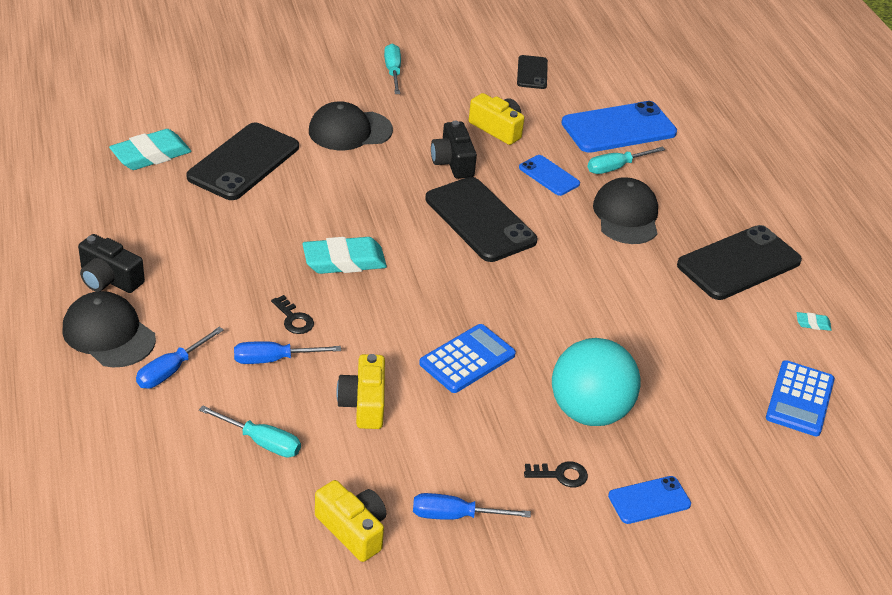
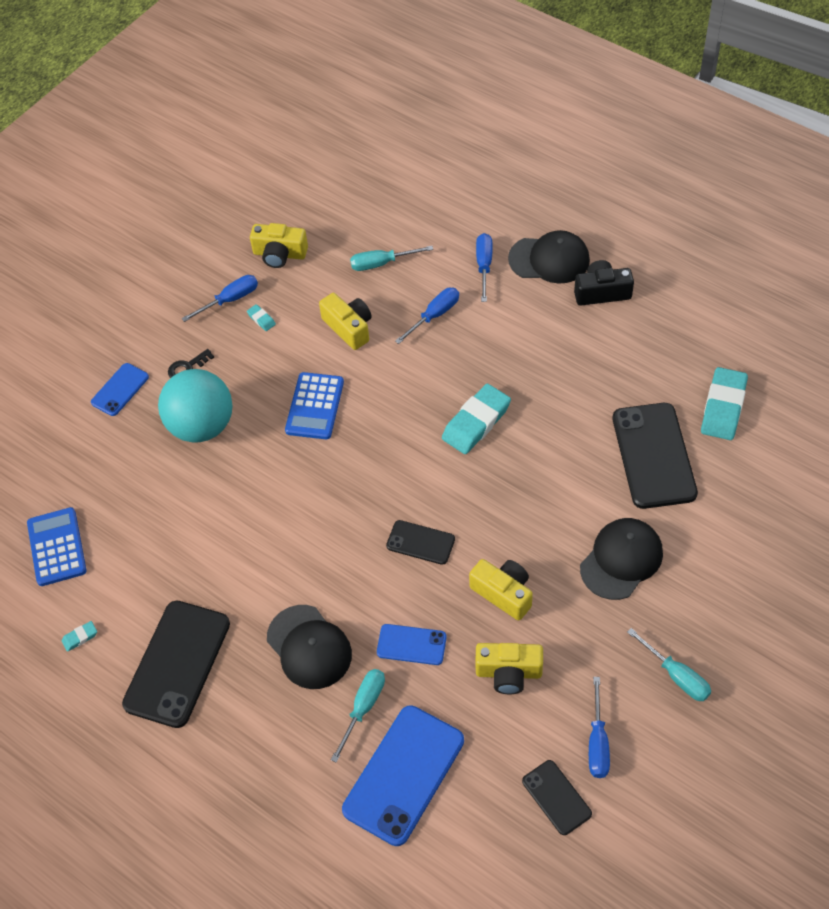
camera: 150 degrees right, 15 degrees up
black key [271,295,314,334] -> none
black phone [425,177,537,262] -> black phone [386,520,455,565], size x0.53
black camera [431,121,477,179] -> yellow camera [469,559,533,621]
none -> turquoise eraser [247,304,276,331]
none -> blue screwdriver [589,677,610,778]

